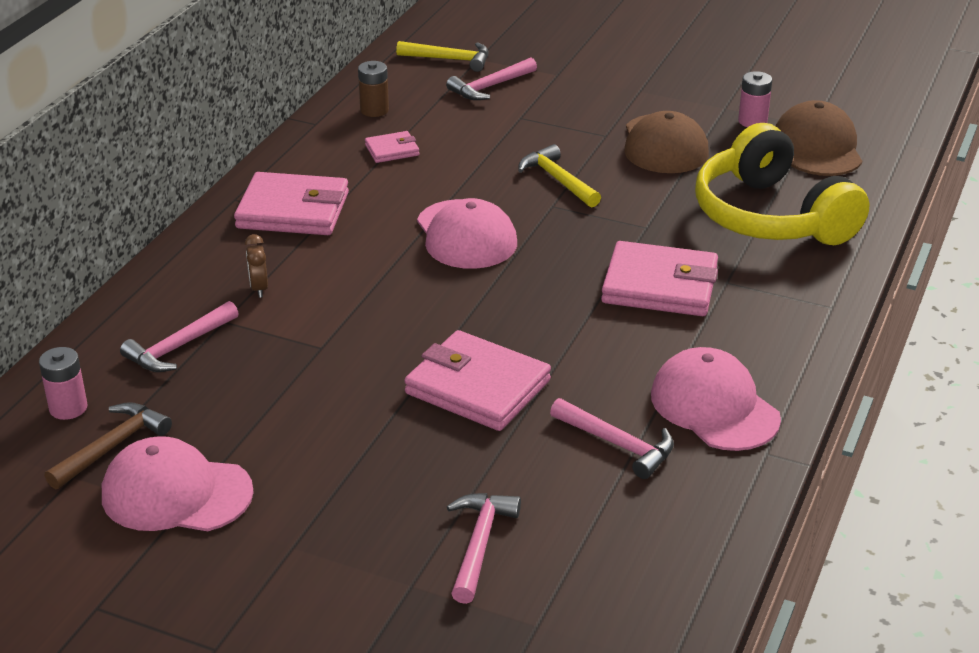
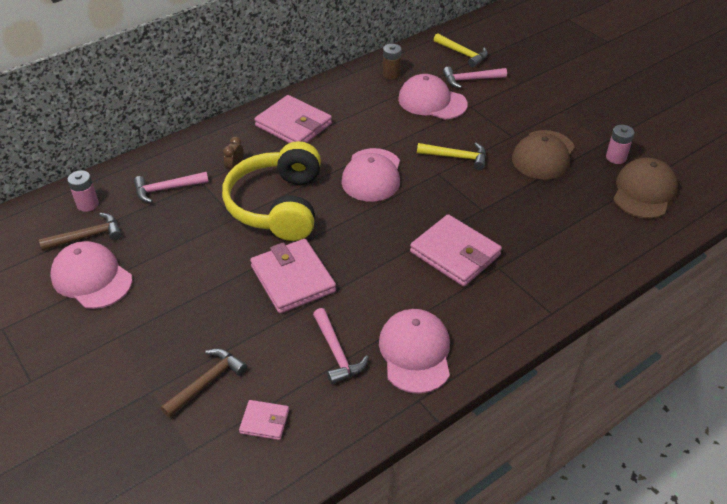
camera: 30 degrees right, 10 degrees up
pink wallet [365,131,419,163] -> pink wallet moved to [239,400,289,440]
pink hammer [447,493,521,604] -> brown hammer [161,349,247,418]
yellow hammer [518,144,601,207] -> yellow hammer turned 105 degrees clockwise [417,143,486,170]
yellow headphones [695,123,870,245] -> yellow headphones moved to [222,141,321,241]
none -> pink cap [398,74,468,120]

